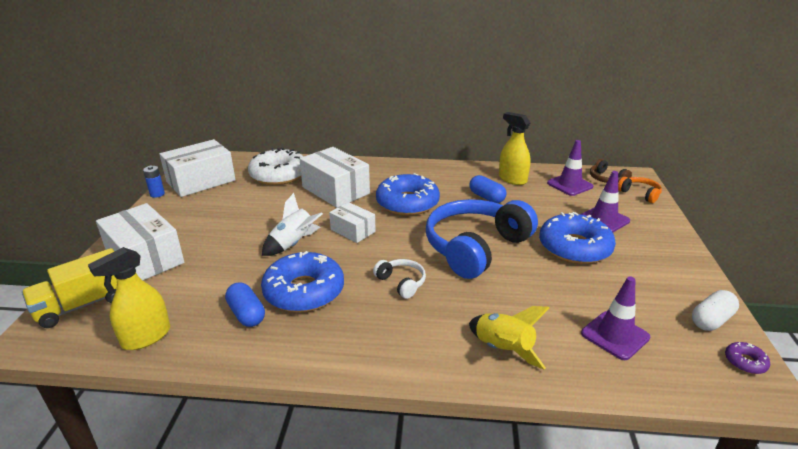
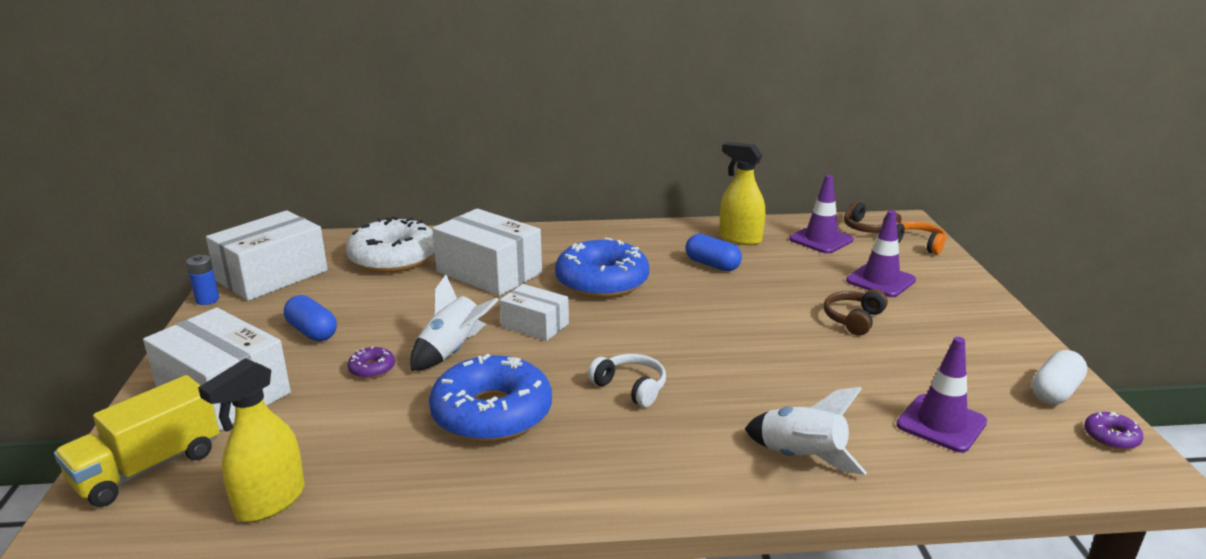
camera: 10 degrees left, 5 degrees down
blue capsule [225,282,265,327] -> blue capsule moved to [284,295,337,342]
blue headphones [426,199,538,279] -> none
yellow rocket [469,306,549,370] -> white rocket [745,387,867,475]
blue donut [539,212,616,264] -> brown headphones [824,289,888,336]
none -> purple donut [348,346,395,379]

